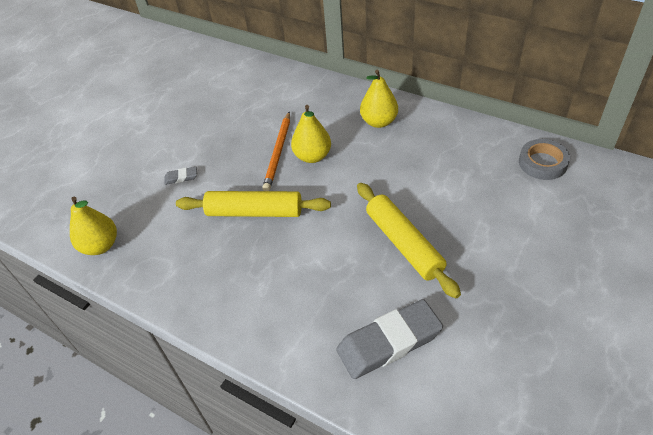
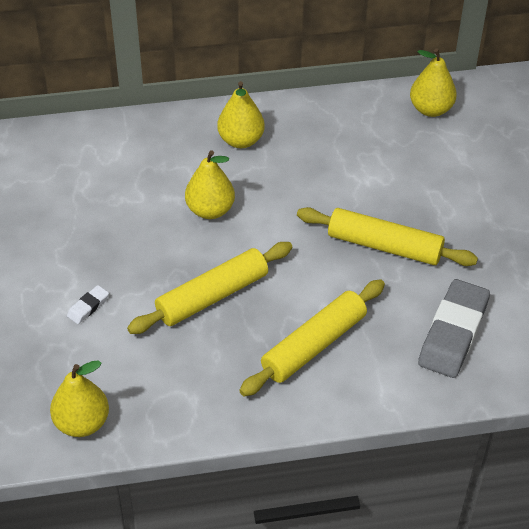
camera: 45 degrees left, 0 degrees up
grey eraser [164,167,197,185] -> white eraser [67,285,109,324]
orange pencil [262,112,290,191] -> none
grey tape [519,139,570,180] -> yellow pear [410,48,457,117]
none -> yellow rolling pin [239,279,385,396]

